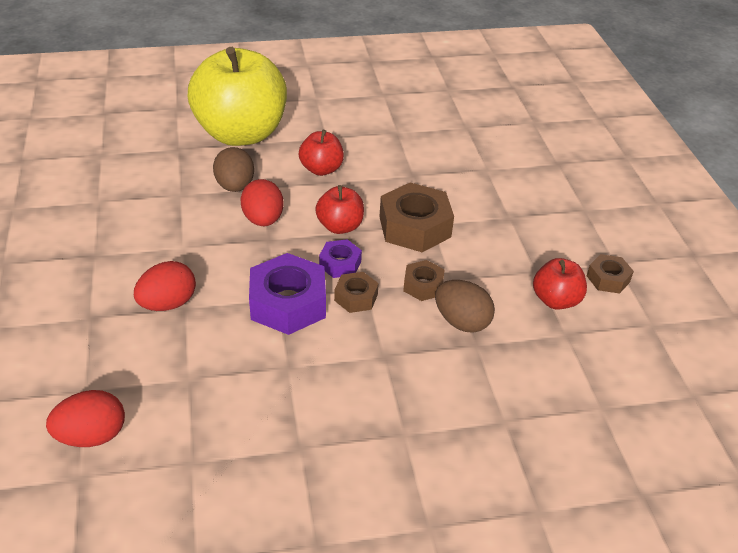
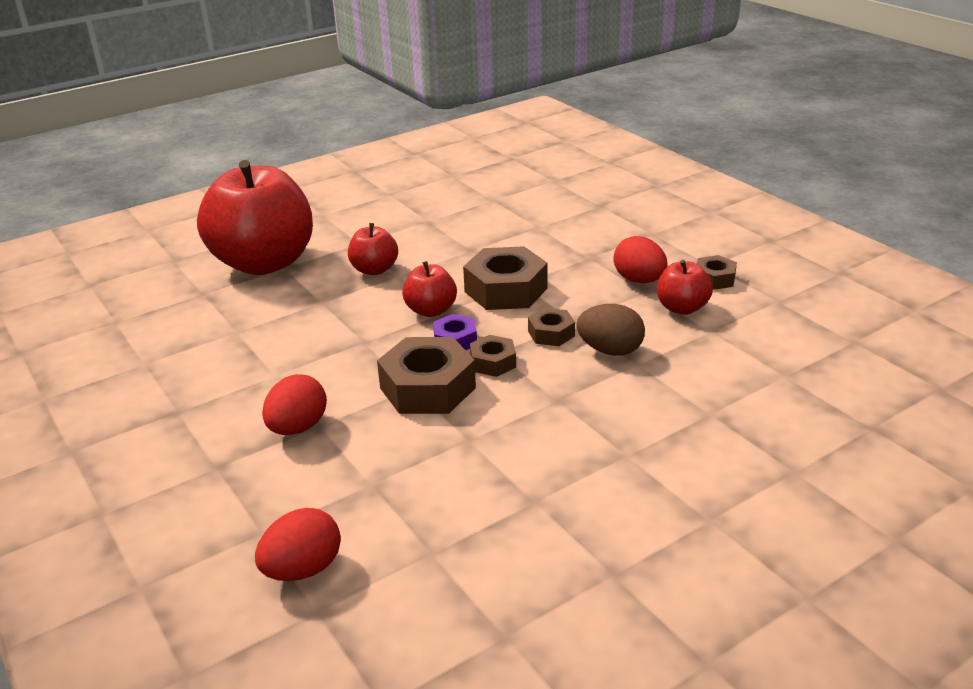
camera: 20 degrees left, 10 degrees down
yellow apple [188,47,287,146] -> red apple [197,160,313,275]
brown egg [213,147,254,192] -> none
red egg [240,179,284,226] -> red egg moved to [613,236,667,283]
purple nut [249,253,326,335] -> brown nut [377,337,476,414]

